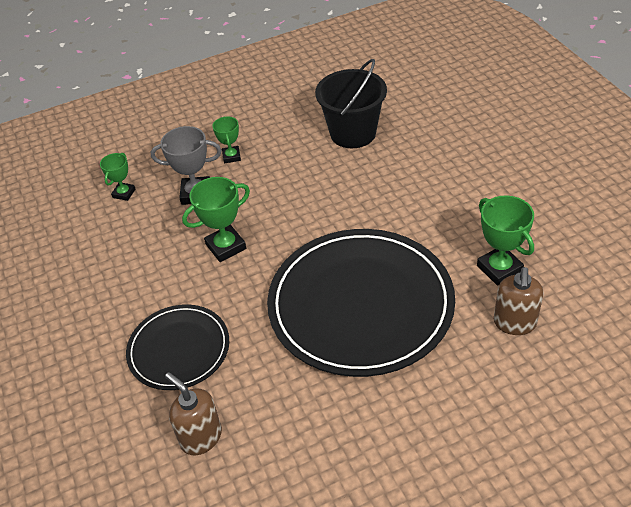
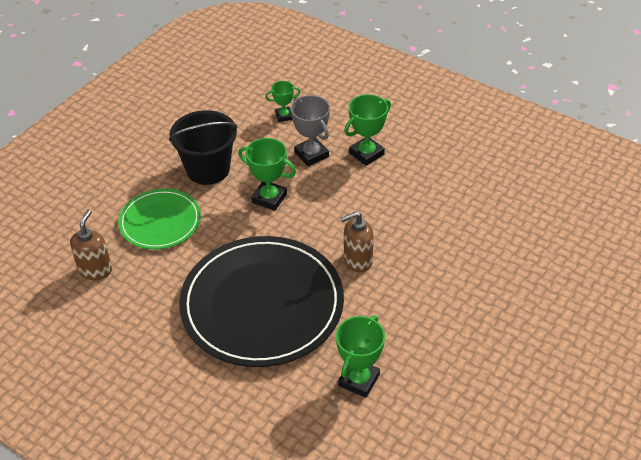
camera: 55 degrees right, 0 degrees up
black plate [126,304,229,390] -> green plate [118,189,201,249]
green trophy [212,116,241,163] -> green trophy [344,94,391,166], size x1.63
black bucket [315,59,387,148] -> black bucket moved to [169,110,237,185]
brown soap dispenser [494,267,544,335] -> brown soap dispenser moved to [341,211,374,272]

